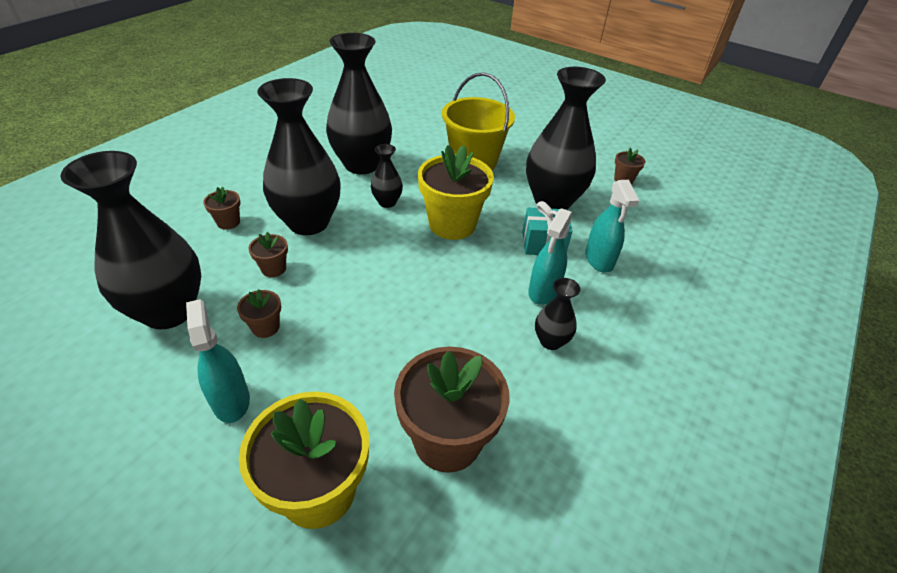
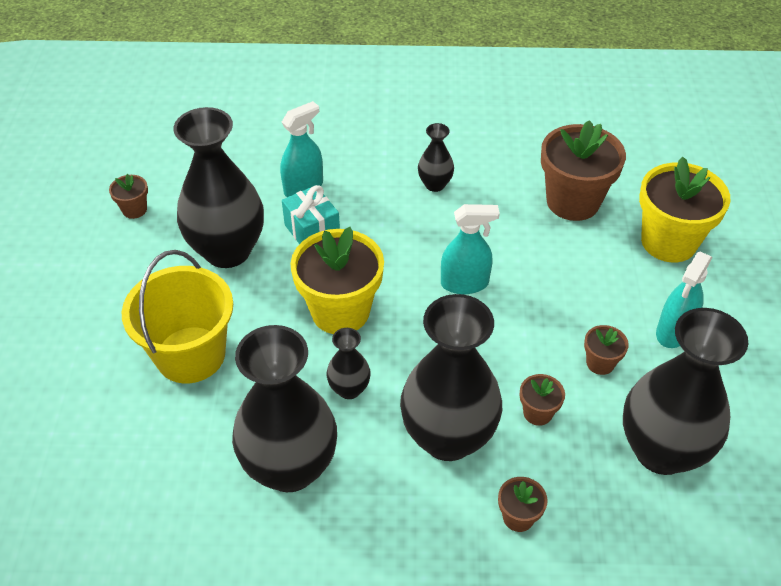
camera: 120 degrees left, 5 degrees up
turquoise spray bottle [528,208,573,305] -> turquoise spray bottle moved to [441,204,500,294]

